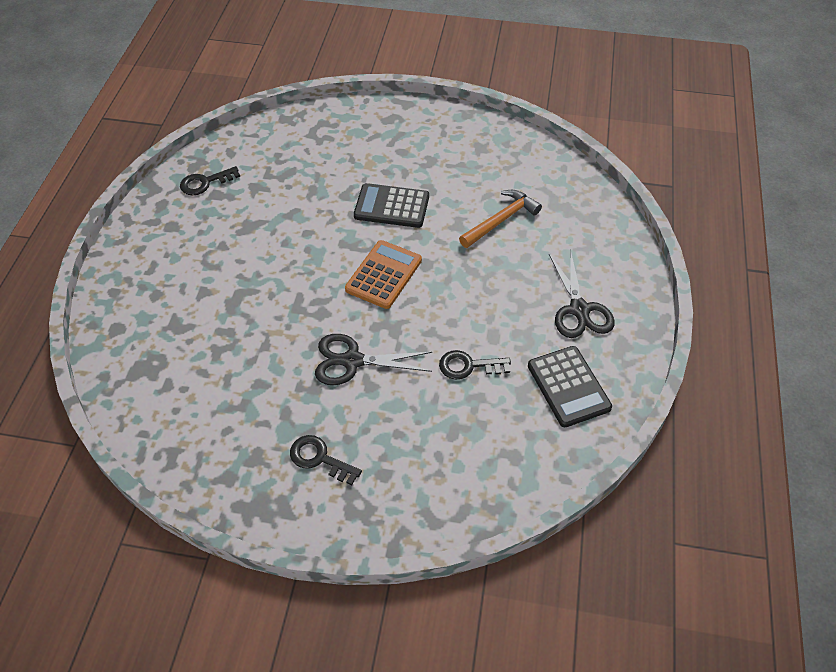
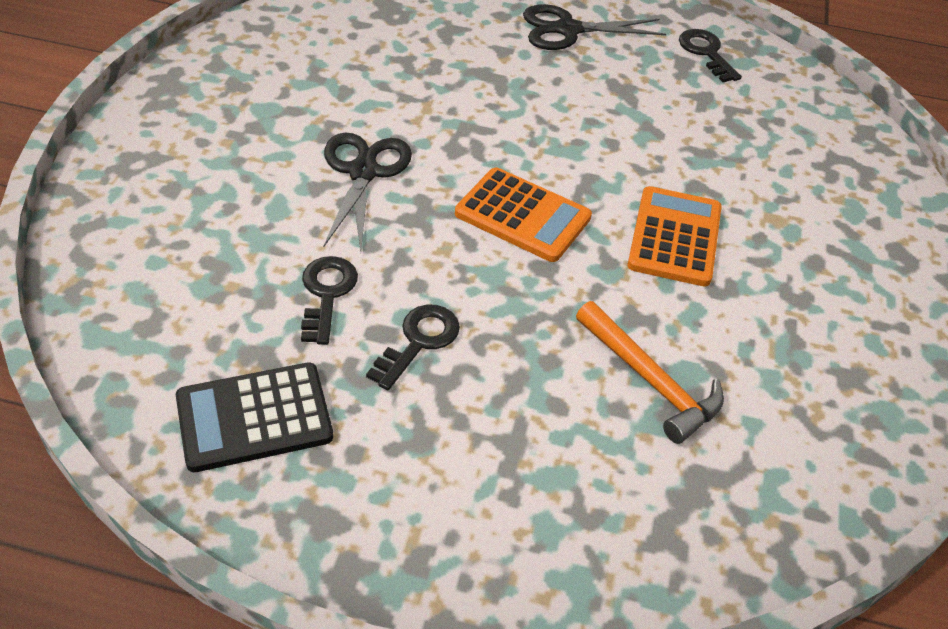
camera: 90 degrees right, 5 degrees down
black key [290,435,362,485] -> black key moved to [366,304,460,390]
black calculator [354,183,429,228] -> orange calculator [628,186,722,286]
black scissors [549,250,615,338] -> black scissors moved to [523,4,666,50]

